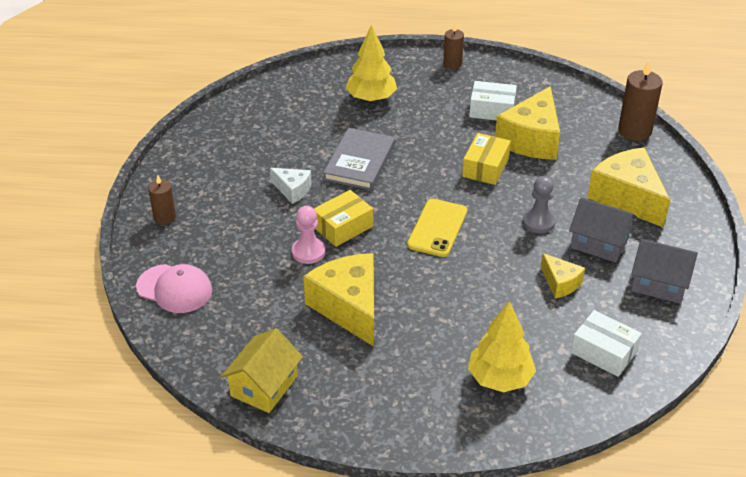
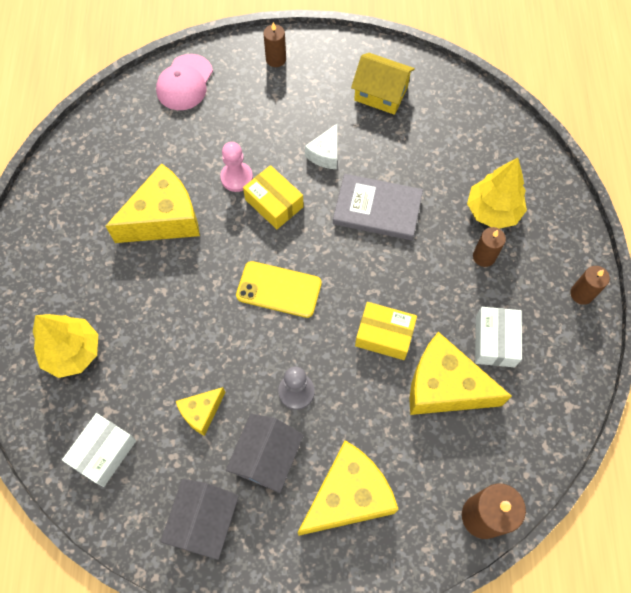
camera: 85 degrees right, 25 degrees up
yellow house [221,328,303,413] -> yellow house moved to [351,53,415,115]
none -> brown candle [473,227,506,267]

